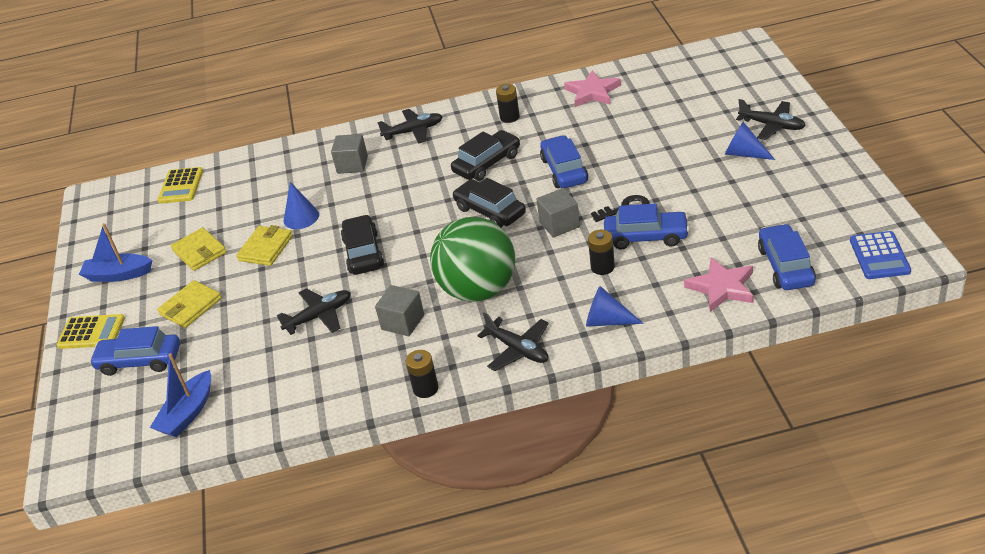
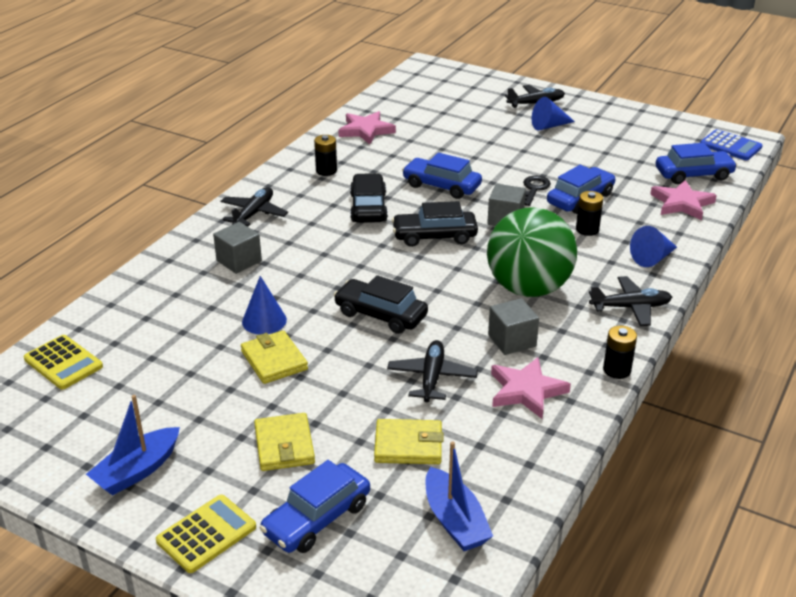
camera: 55 degrees left, 5 degrees down
yellow wallet [171,228,227,271] -> yellow wallet moved to [374,419,444,464]
blue car [758,224,816,290] -> blue car turned 135 degrees clockwise [656,143,737,184]
none -> pink star [491,357,571,419]

